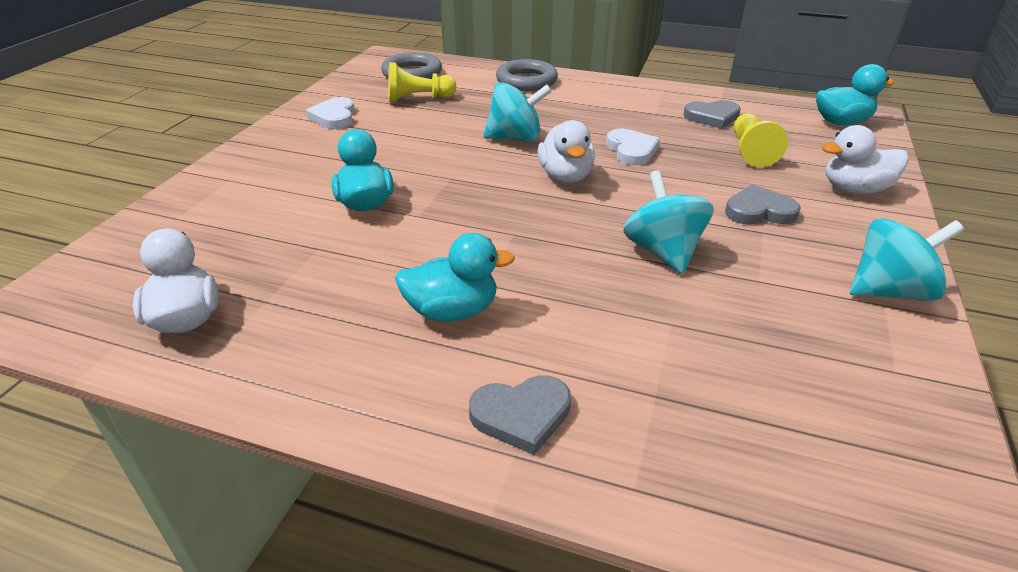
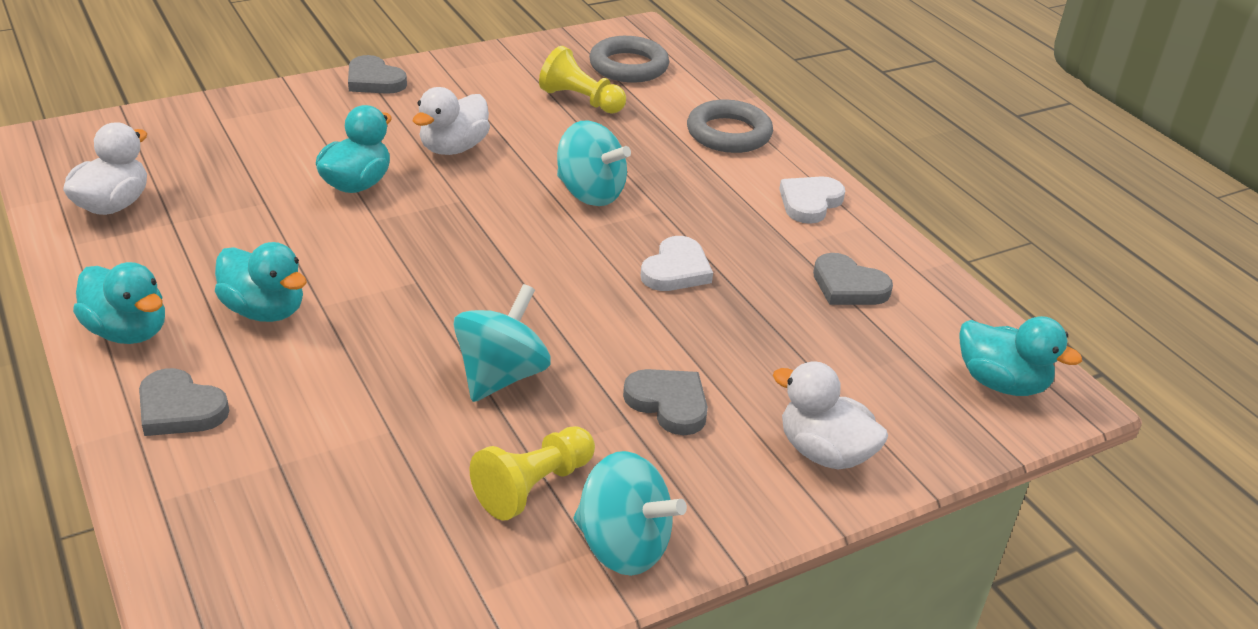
camera: 40 degrees right, 0 degrees up
white heart [306,97,355,129] -> white heart moved to [779,176,845,224]
white duck [537,120,595,183] -> white duck moved to [413,87,490,155]
yellow pawn [734,114,788,167] -> yellow pawn moved to [470,426,595,520]
none -> turquoise duck [73,262,165,344]
none -> grey heart [348,55,407,94]

